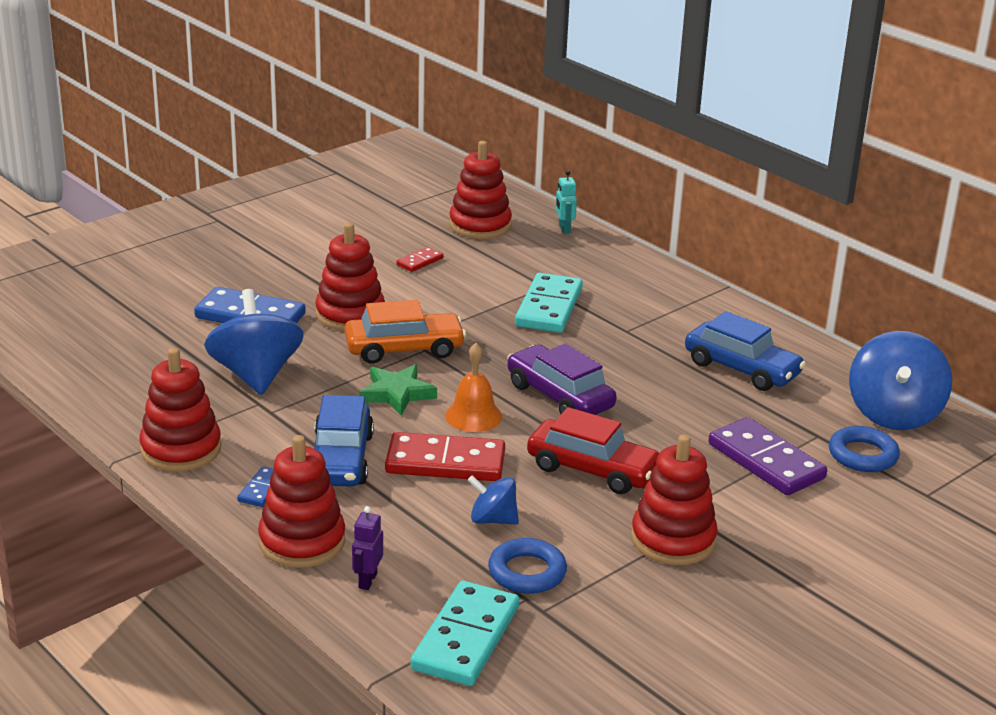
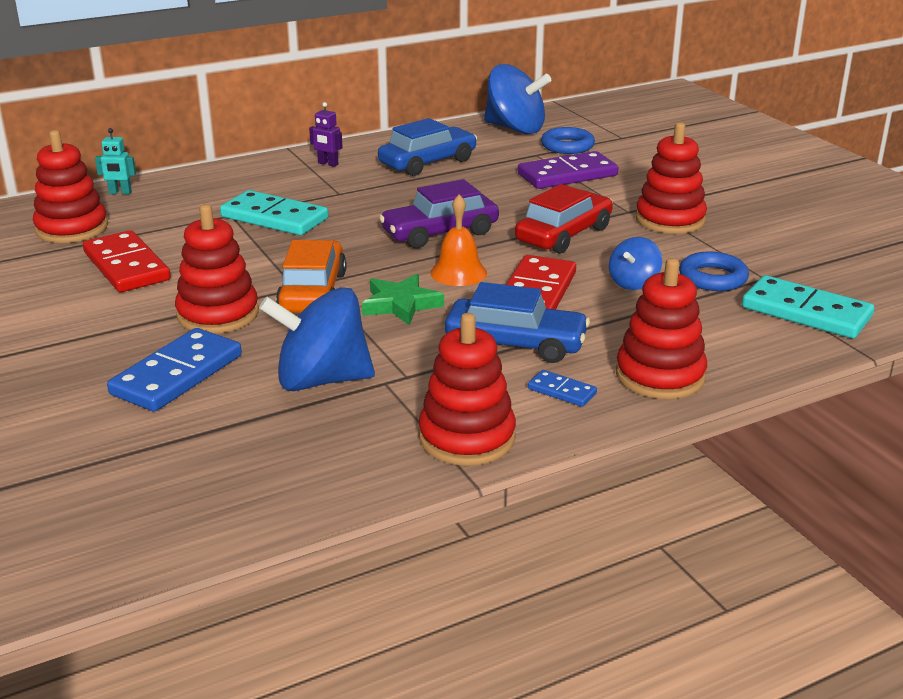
camera: 75 degrees left, 0 degrees up
purple robot [352,506,383,590] -> purple robot moved to [309,102,343,167]
red domino [397,247,443,272] -> red domino [83,230,171,292], size x2.07

